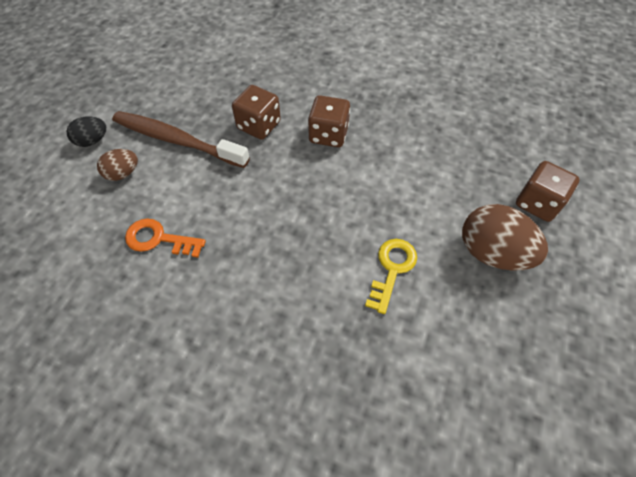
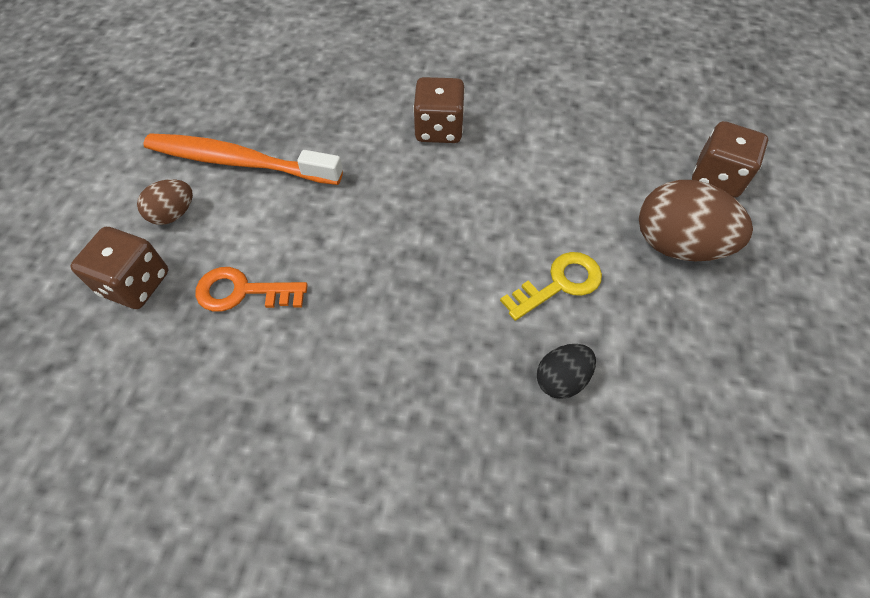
camera: 10 degrees left, 0 degrees up
black egg [66,116,106,147] -> black egg moved to [537,344,596,399]
brown toothbrush [112,111,250,168] -> orange toothbrush [143,133,343,185]
brown dice [232,85,281,140] -> brown dice moved to [70,227,168,309]
yellow key [365,239,417,314] -> yellow key turned 45 degrees clockwise [500,252,602,321]

